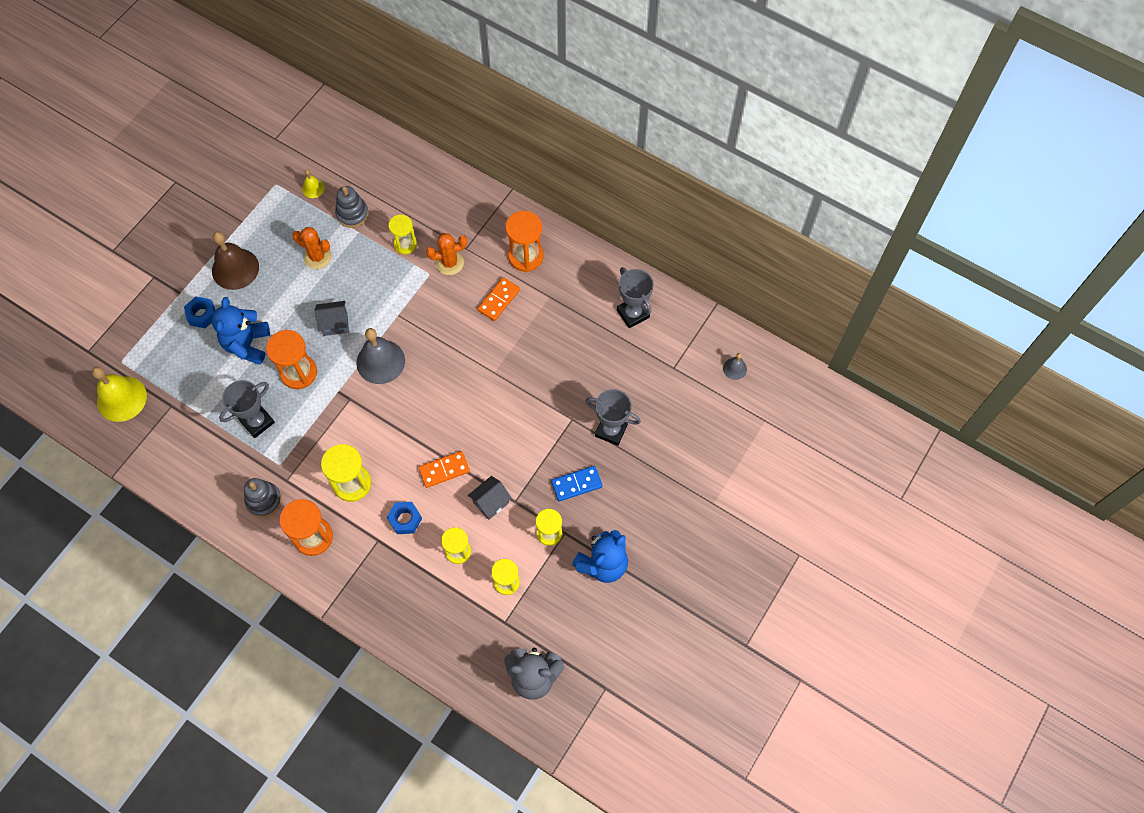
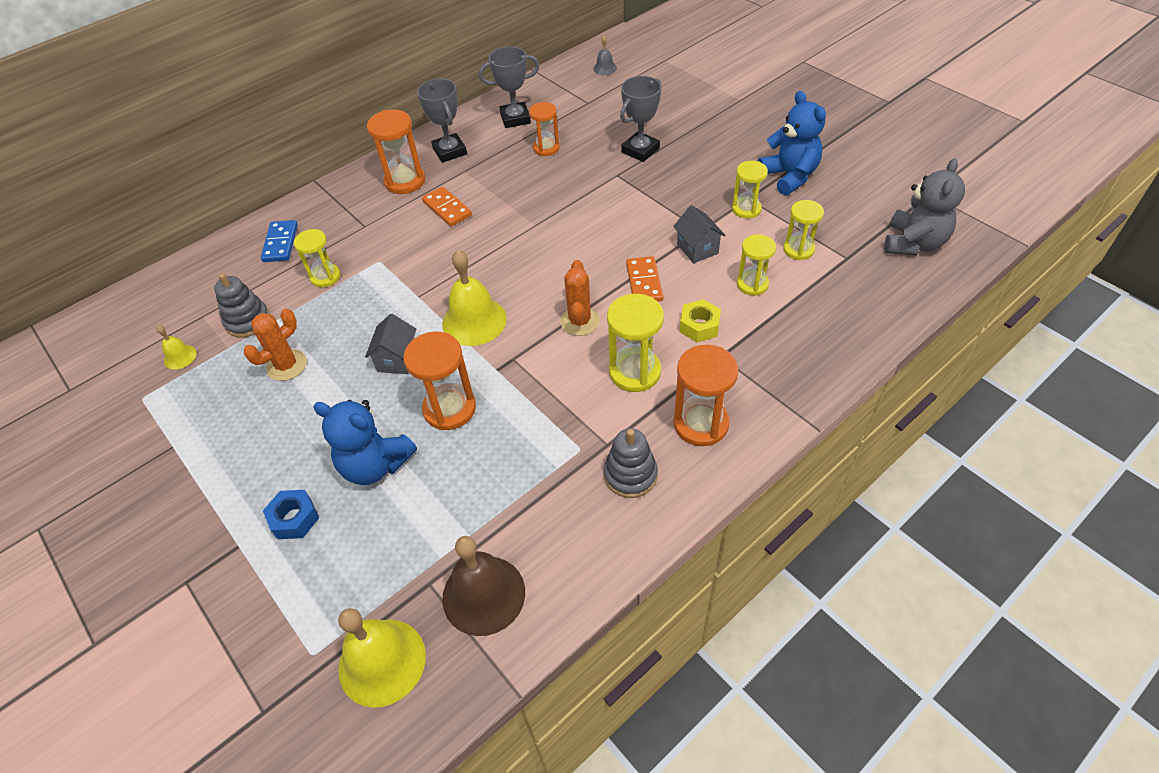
camera: 70 degrees left, 15 degrees down
brown bell [212,232,259,290] -> brown bell moved to [442,536,525,636]
grey trophy [219,380,275,438] -> grey trophy moved to [417,79,467,163]
grey bell [356,328,405,384] -> yellow bell [442,250,507,346]
blue nut [387,502,422,534] -> yellow nut [680,299,721,342]
orange cactus [426,233,467,275] -> orange cactus moved to [560,260,600,336]
blue domino [551,466,603,502] -> blue domino moved to [261,220,298,262]
none -> orange hourglass [529,102,560,156]

